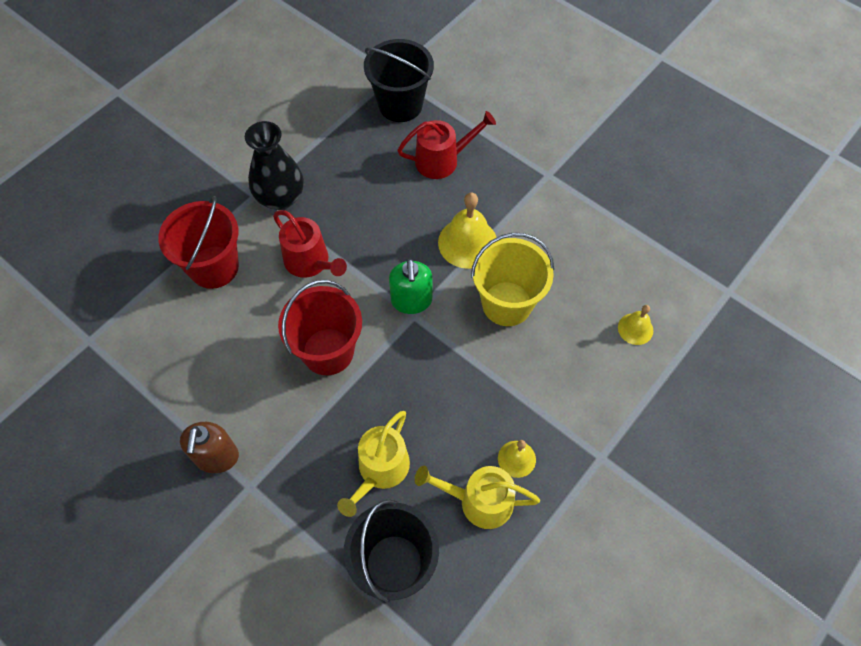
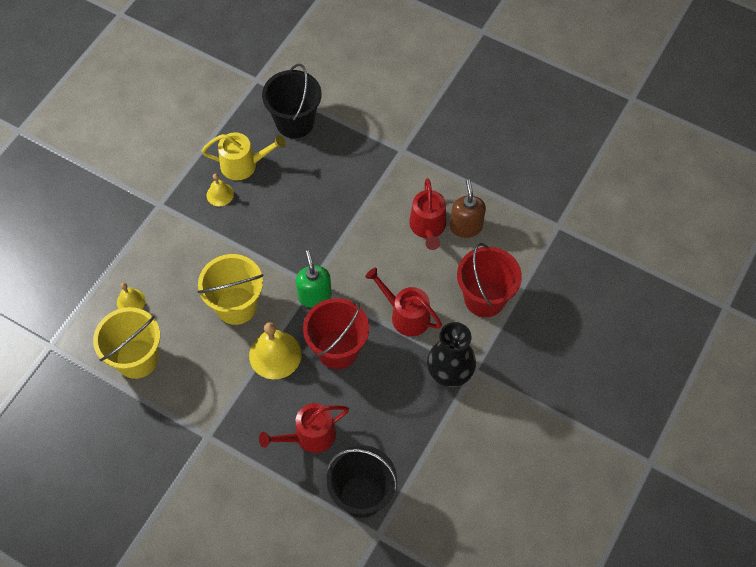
camera: 170 degrees right, 0 degrees up
brown soap dispenser [180,422,239,473] -> brown soap dispenser moved to [450,179,486,238]
red bucket [278,280,362,375] -> red bucket moved to [303,298,369,369]
yellow watering can [337,411,410,517] -> none
none -> yellow bucket [93,307,160,379]
none -> red watering can [409,178,446,250]

